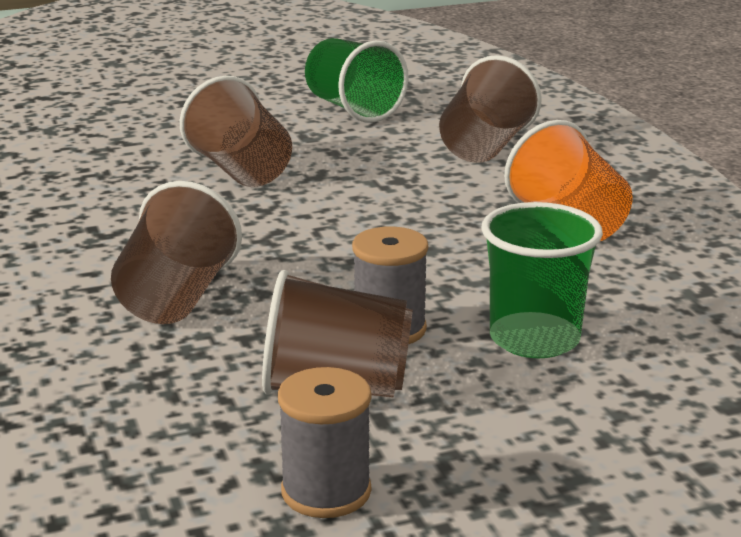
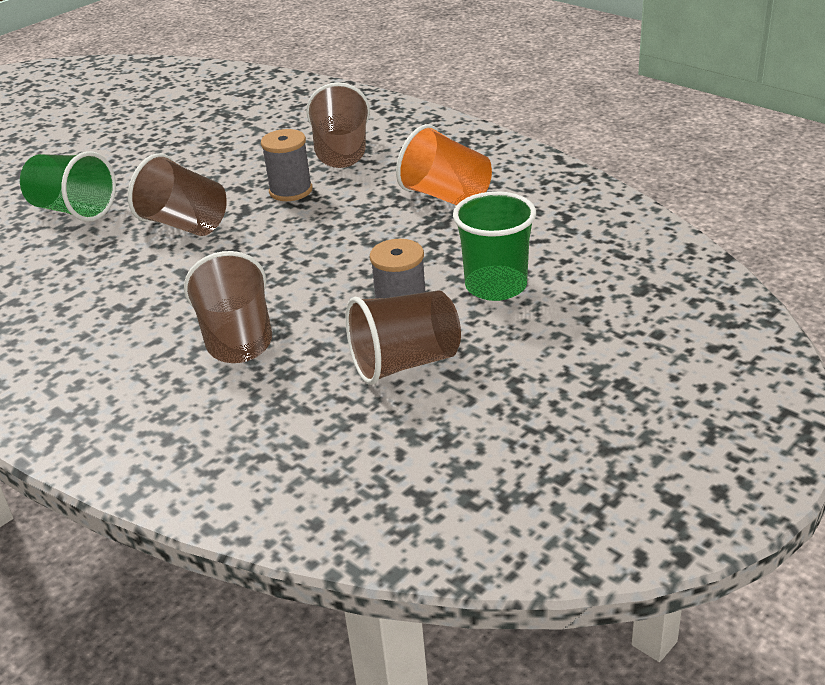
camera: 25 degrees left, 10 degrees up
grey spool [278,367,371,518] -> grey spool moved to [261,129,312,201]
green cup [305,38,408,123] -> green cup moved to [20,151,116,222]

